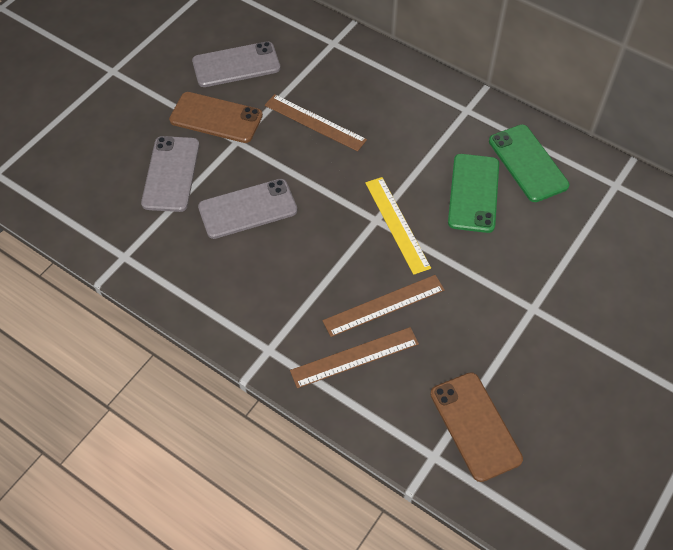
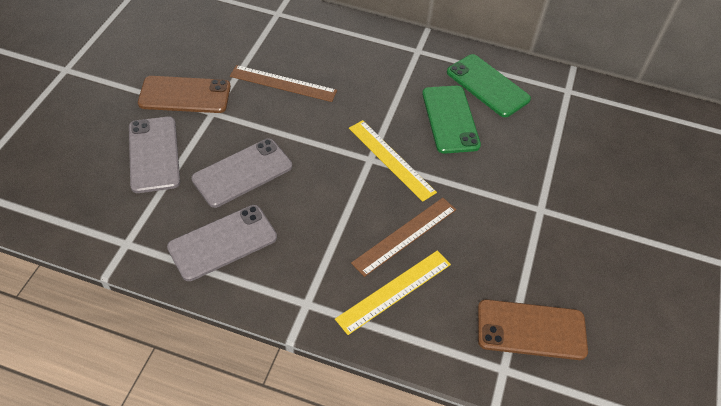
camera: 20 degrees left, 5 degrees down
grey phone [192,41,280,87] -> grey phone moved to [167,205,277,281]
brown ruler [290,327,419,388] -> yellow ruler [335,250,451,335]
brown phone [430,372,523,482] -> brown phone turned 45 degrees counterclockwise [478,299,588,360]

